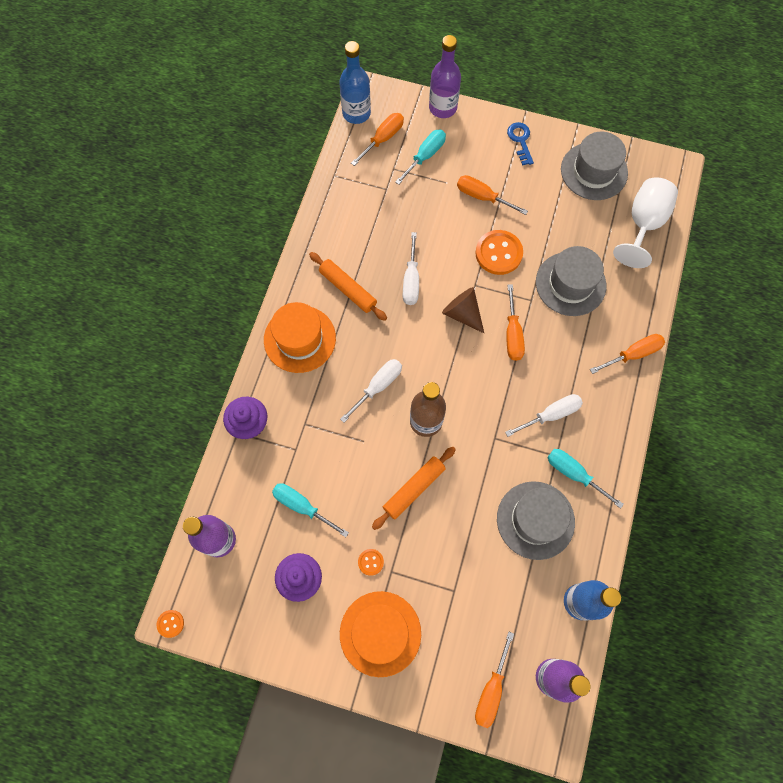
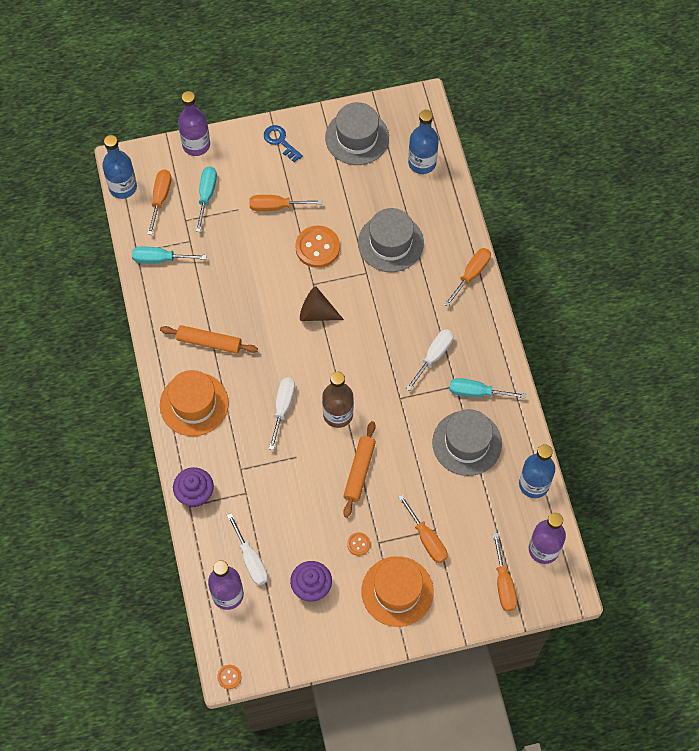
camera: 30 degrees left, 5 degrees down
turquoise screwdriver [272,483,349,537] -> turquoise screwdriver moved to [132,247,206,263]
white screwdriver [403,232,419,305] -> white screwdriver moved to [227,513,268,585]
orange screwdriver [506,284,525,361] -> orange screwdriver moved to [398,494,448,563]
white goblet [613,177,678,268] -> blue bottle [408,110,439,174]

